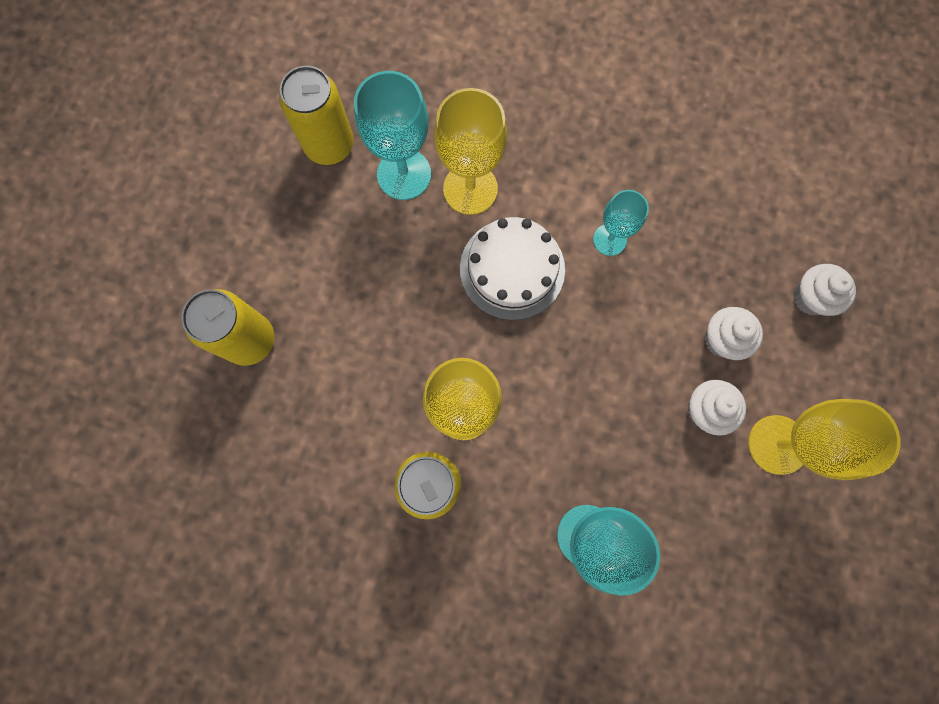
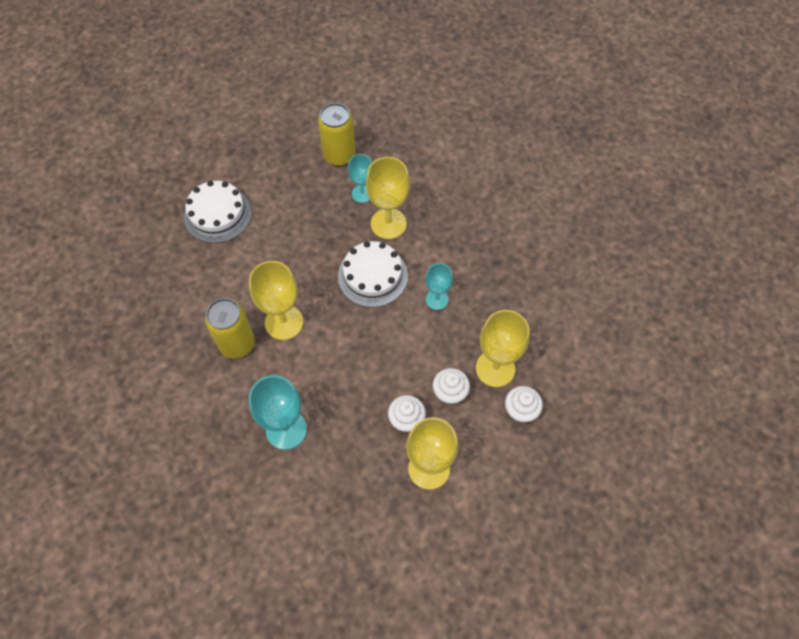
camera: 40 degrees right, 15 degrees down
yellow can [181,289,274,366] -> white cake [184,180,252,243]
turquoise goblet [354,71,431,200] -> turquoise goblet [348,154,372,203], size x0.60
none -> yellow goblet [476,310,530,387]

